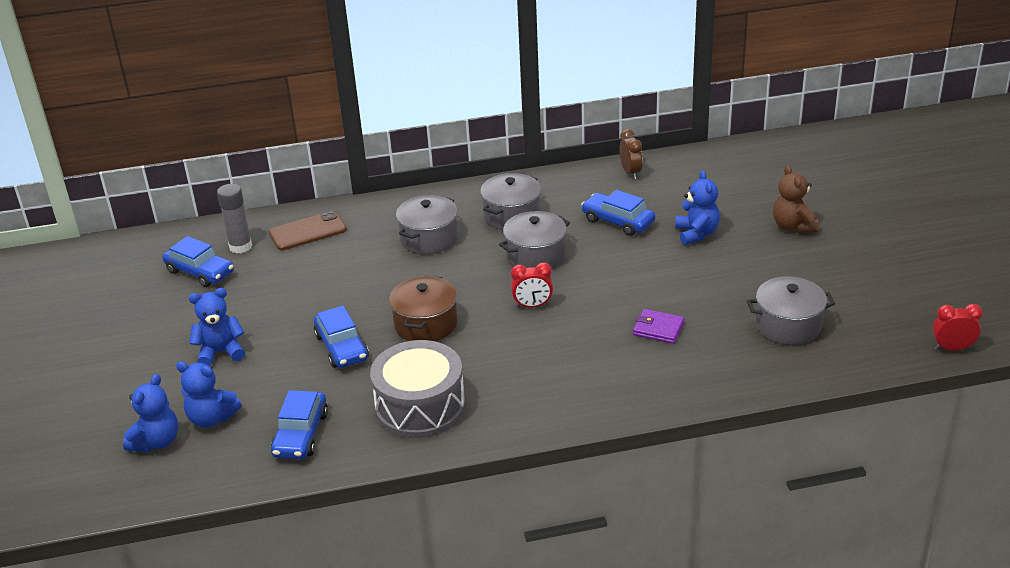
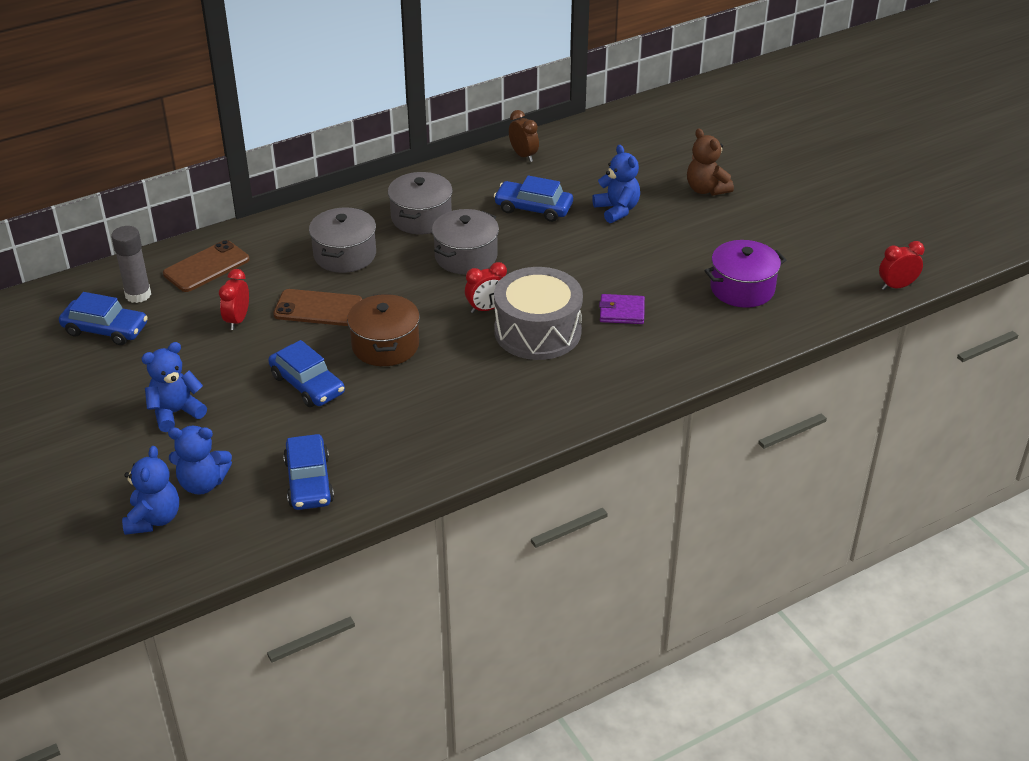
camera: 20 degrees left, 5 degrees up
grey drum [370,340,465,438] -> grey drum moved to [494,267,583,360]
grey pot [747,276,835,345] -> purple pot [704,240,786,308]
none -> red clock [219,269,249,330]
none -> brown phone [273,289,362,326]

